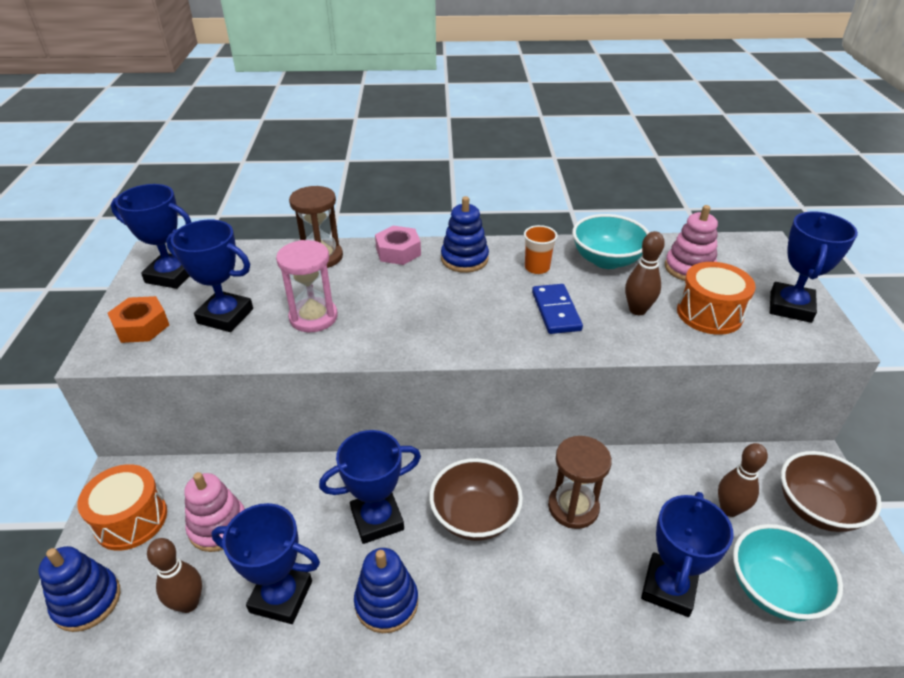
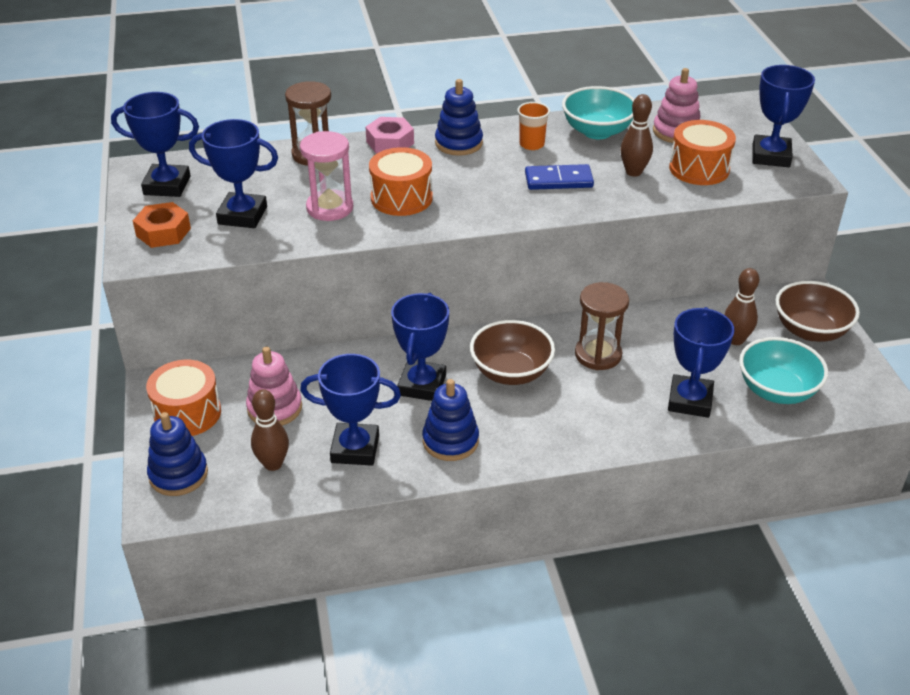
camera: 10 degrees left, 0 degrees up
blue trophy [319,430,421,544] -> blue trophy turned 45 degrees counterclockwise [391,293,449,401]
blue domino [532,284,583,334] -> blue domino turned 75 degrees counterclockwise [525,164,594,190]
none -> orange drum [369,147,432,216]

